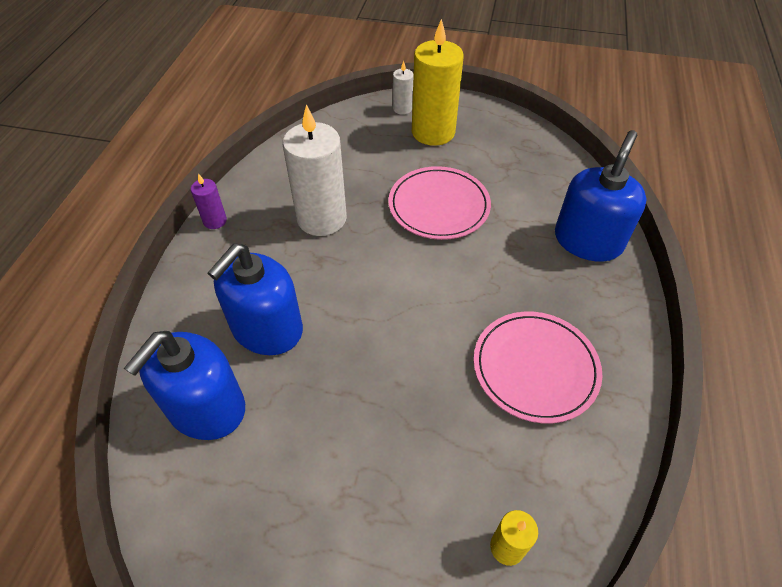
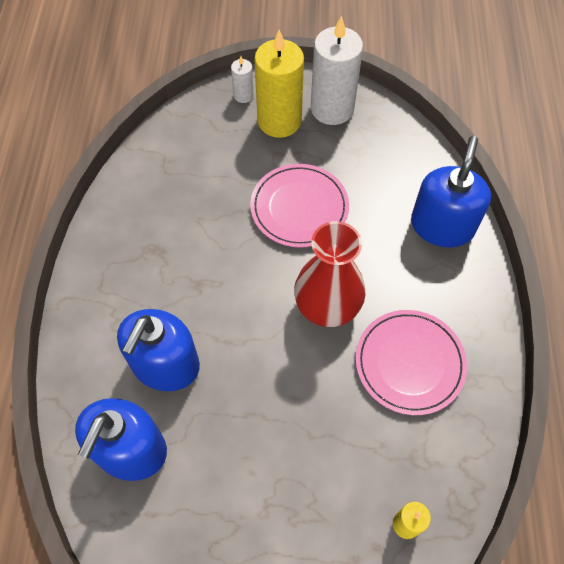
camera: 10 degrees left, 10 degrees up
purple candle [191,173,227,229] -> none
white candle [283,105,347,236] -> white candle moved to [311,16,363,125]
none -> red vase [294,221,365,327]

